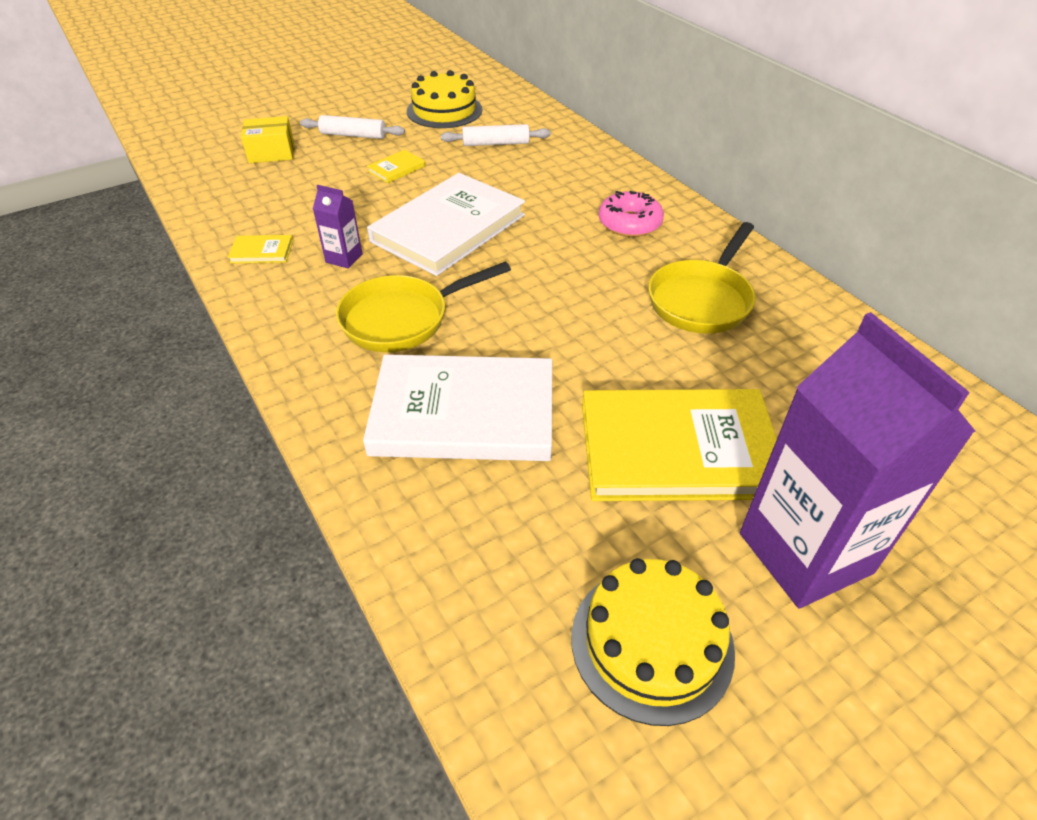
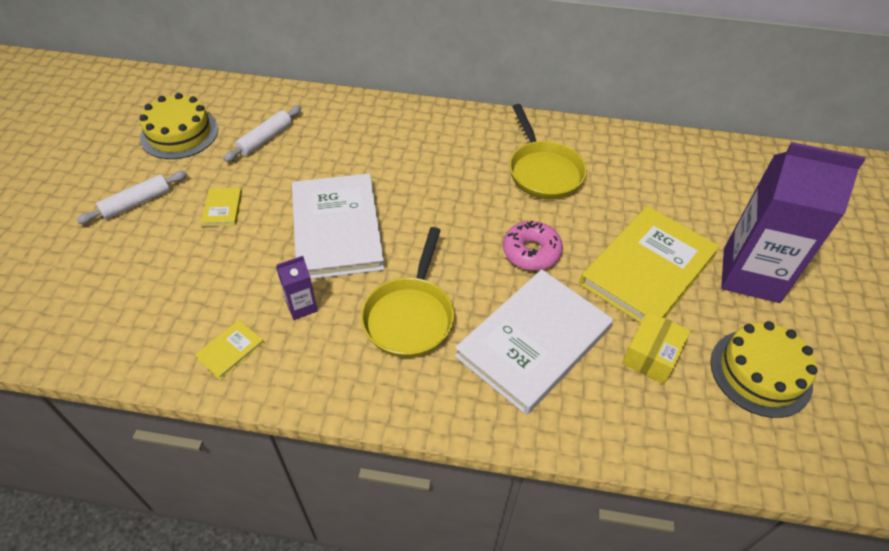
camera: 50 degrees left, 5 degrees up
yellow box [241,116,294,163] -> yellow box moved to [622,311,690,384]
pink donut [598,191,664,237] -> pink donut moved to [503,221,563,270]

